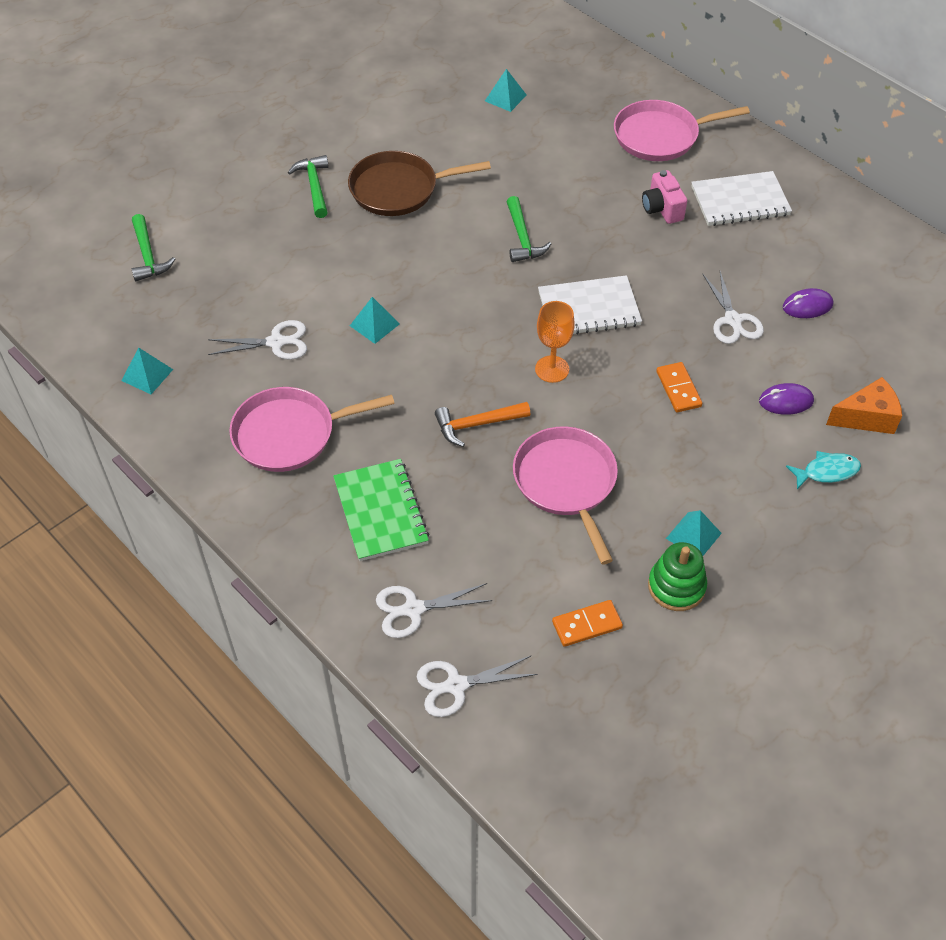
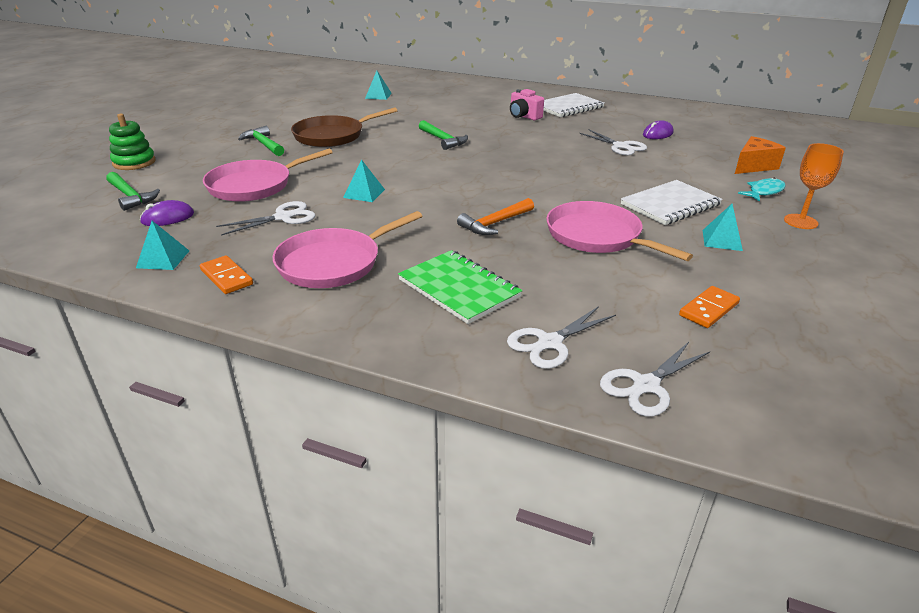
camera: 25 degrees left, 20 degrees down
orange goblet [535,301,575,383] -> orange goblet moved to [784,143,844,229]
white notebook [538,275,642,335] -> white notebook moved to [621,180,723,225]
pink pan [614,100,750,161] -> pink pan moved to [203,148,333,202]
green stacking toy [648,542,707,611] -> green stacking toy moved to [109,114,156,170]
orange domino [656,362,702,412] -> orange domino moved to [200,256,253,294]
purple mouse [759,383,814,415] -> purple mouse moved to [140,200,194,226]

